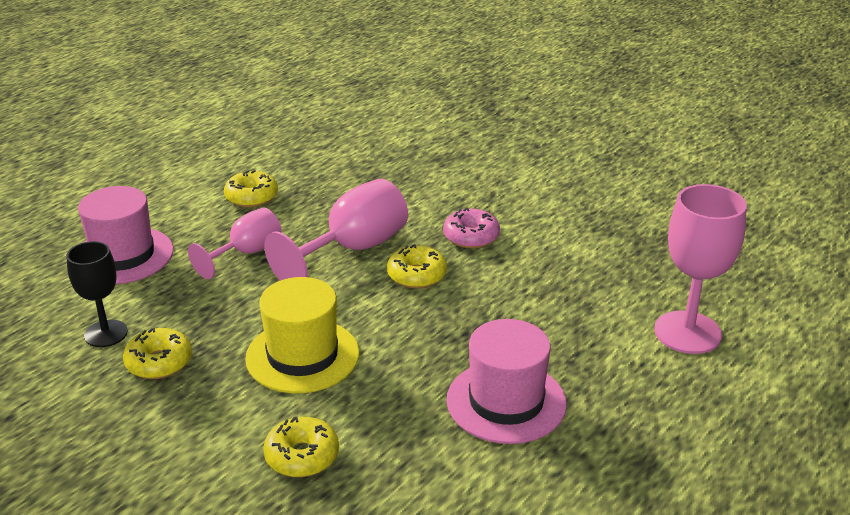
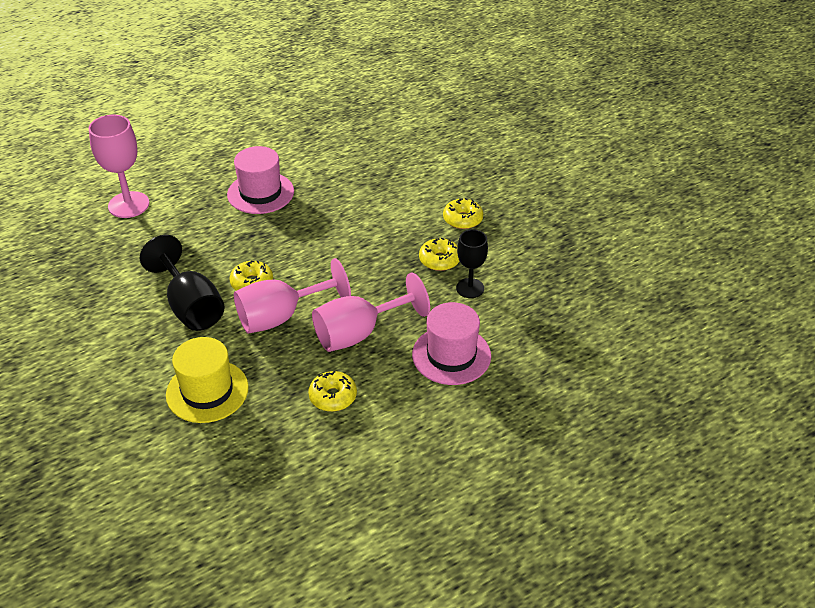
camera: 160 degrees left, 10 degrees up
pink goblet [188,208,282,279] -> pink goblet [312,273,430,352], size x1.57
yellow hat [245,277,359,393] -> yellow hat moved to [166,337,249,423]
yellow donut [263,417,339,477] -> yellow donut moved to [443,198,483,229]
pink donut [443,208,500,248] -> black goblet [140,235,225,331]

